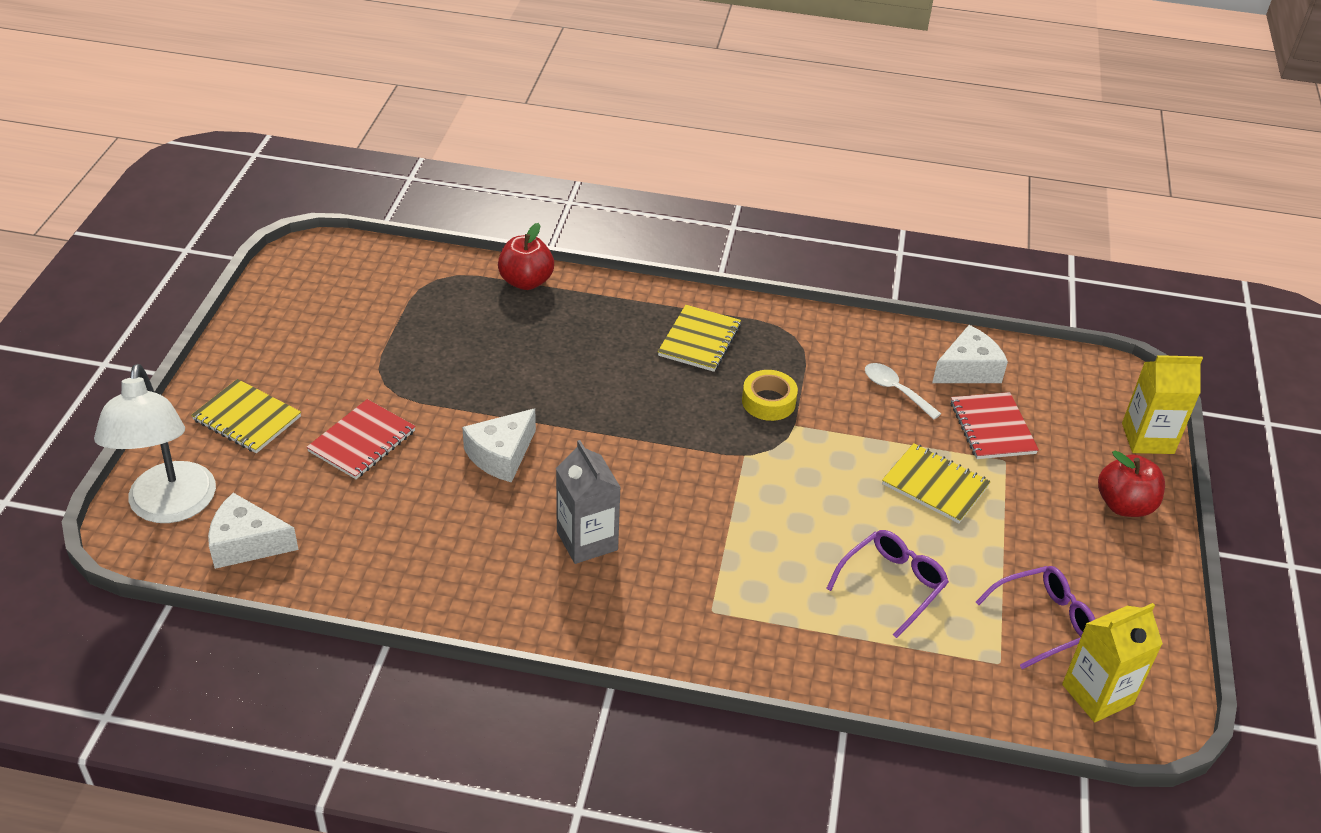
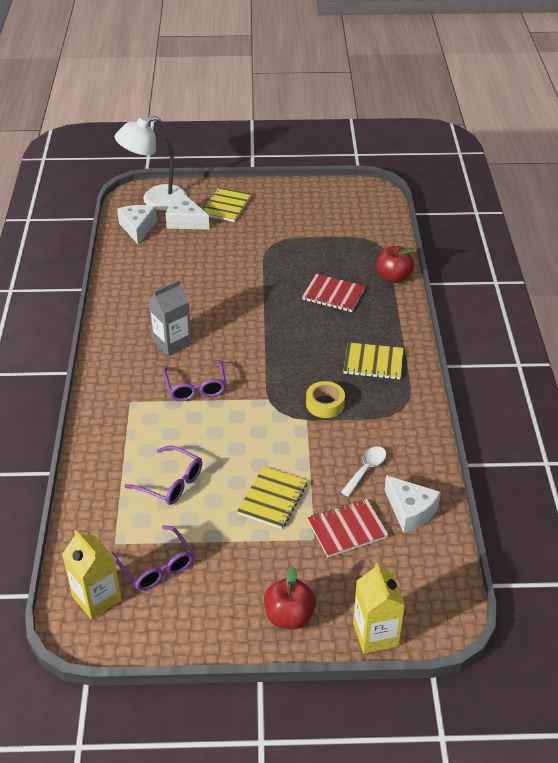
camera: 80 degrees right, 0 degrees up
red notebook [307,399,416,479] -> red notebook moved to [302,274,365,312]
white cheese [462,408,536,482] -> white cheese moved to [166,195,209,229]
none -> purple glasses [163,360,226,401]

